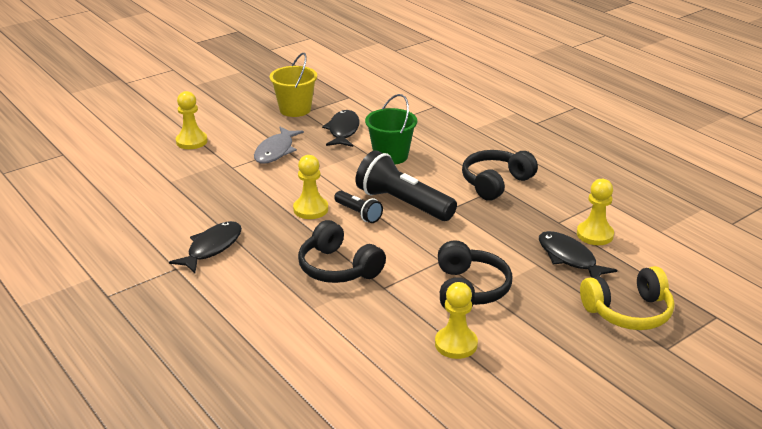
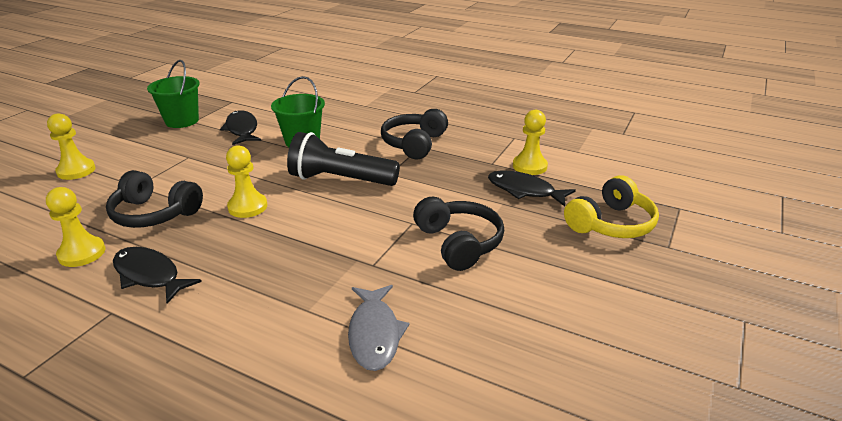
camera: 25 degrees left, 0 degrees up
black fish [169,221,242,273] -> black fish turned 60 degrees counterclockwise [113,247,202,304]
grey fish [254,127,304,164] -> grey fish moved to [348,285,410,371]
yellow bucket [270,53,317,117] -> green bucket [147,60,200,128]
black headphones [298,220,386,283] -> black headphones moved to [106,170,203,228]
black flashlight [334,191,383,223] -> none
yellow pawn [435,282,478,359] -> yellow pawn moved to [46,187,105,267]

